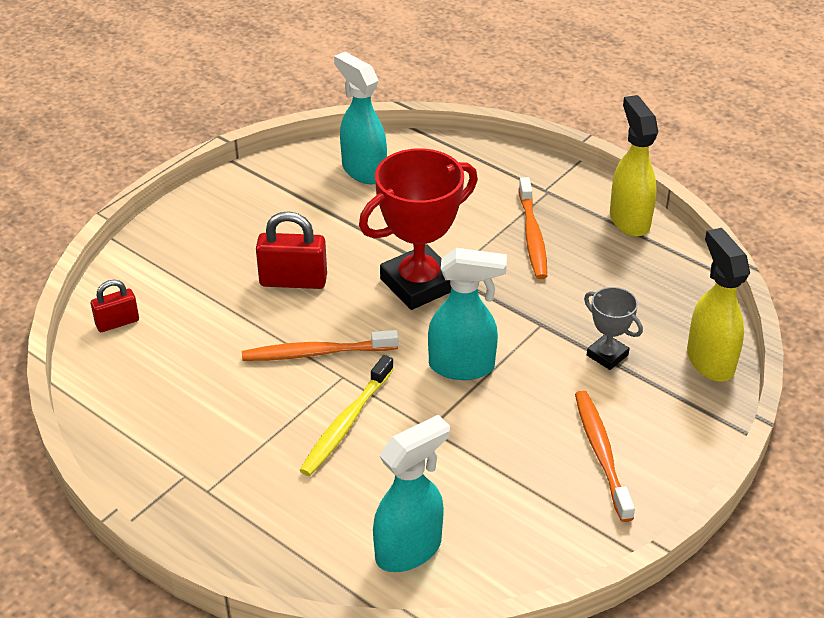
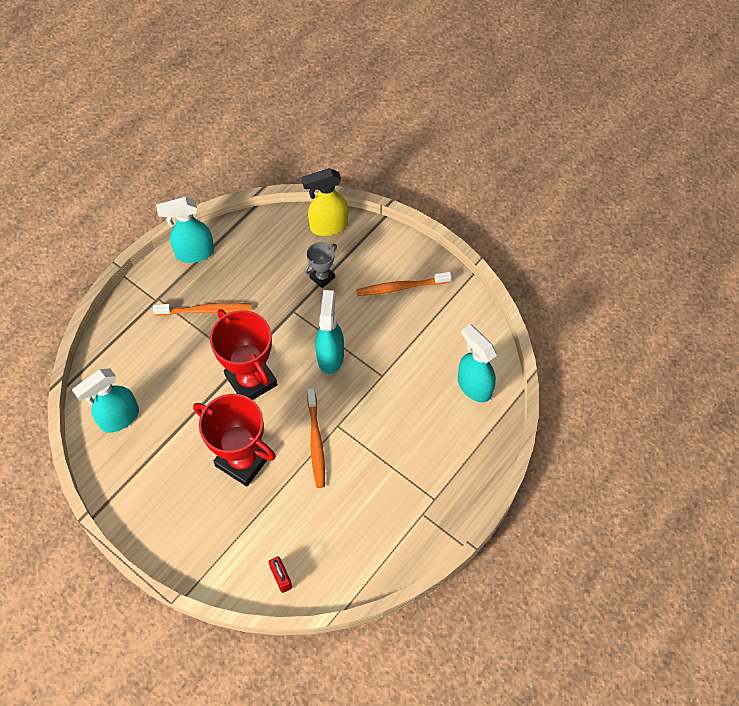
camera: 90 degrees left, 20 degrees up
red padlock [256,211,327,289] -> red trophy [193,394,276,486]
yellow toothbrush [300,355,394,476] -> none
yellow spray bottle [610,95,658,237] -> turquoise spray bottle [156,197,214,263]

